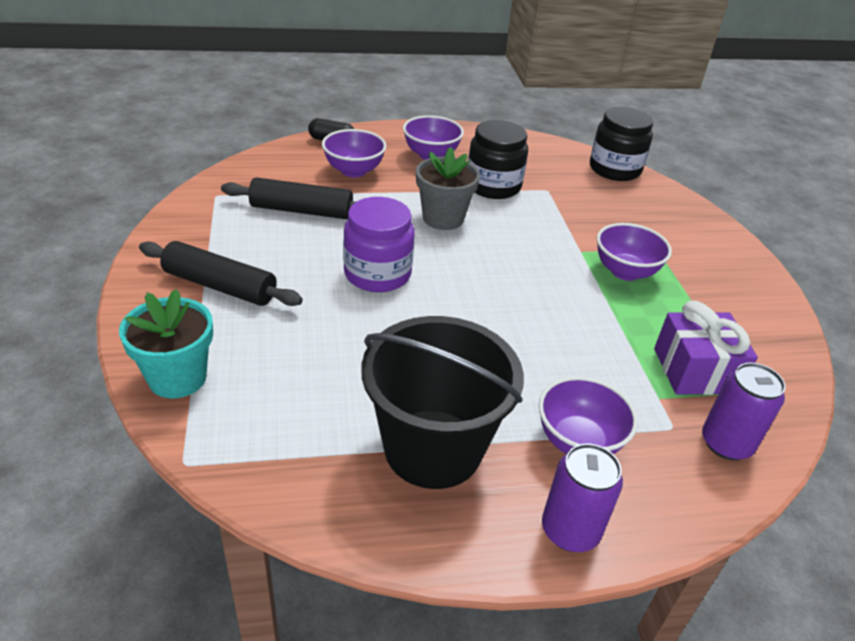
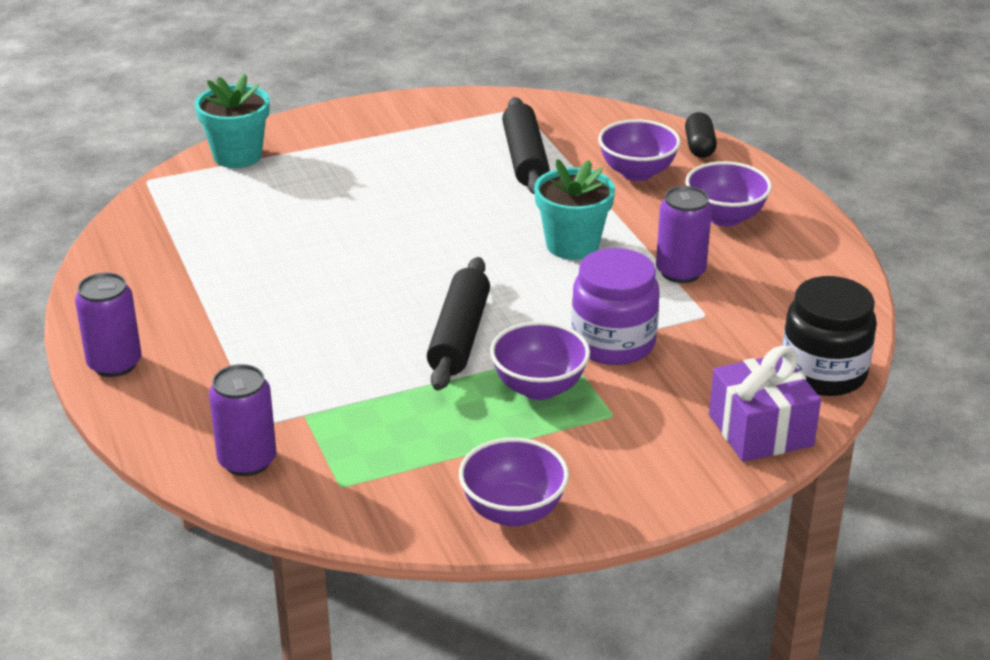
camera: 80 degrees right, 5 degrees down
black rolling pin [139,241,303,306] -> black rolling pin moved to [427,257,490,391]
purple jar [343,197,415,292] -> purple jar moved to [571,248,660,365]
black bucket [361,316,524,489] -> none
grey flower pot [416,147,480,230] -> turquoise flower pot [534,159,615,260]
black jar [468,120,528,199] -> purple can [656,186,712,283]
purple bowl [539,376,638,454] -> purple bowl moved to [459,438,569,527]
purple gift [654,301,758,395] -> purple gift moved to [709,346,821,462]

